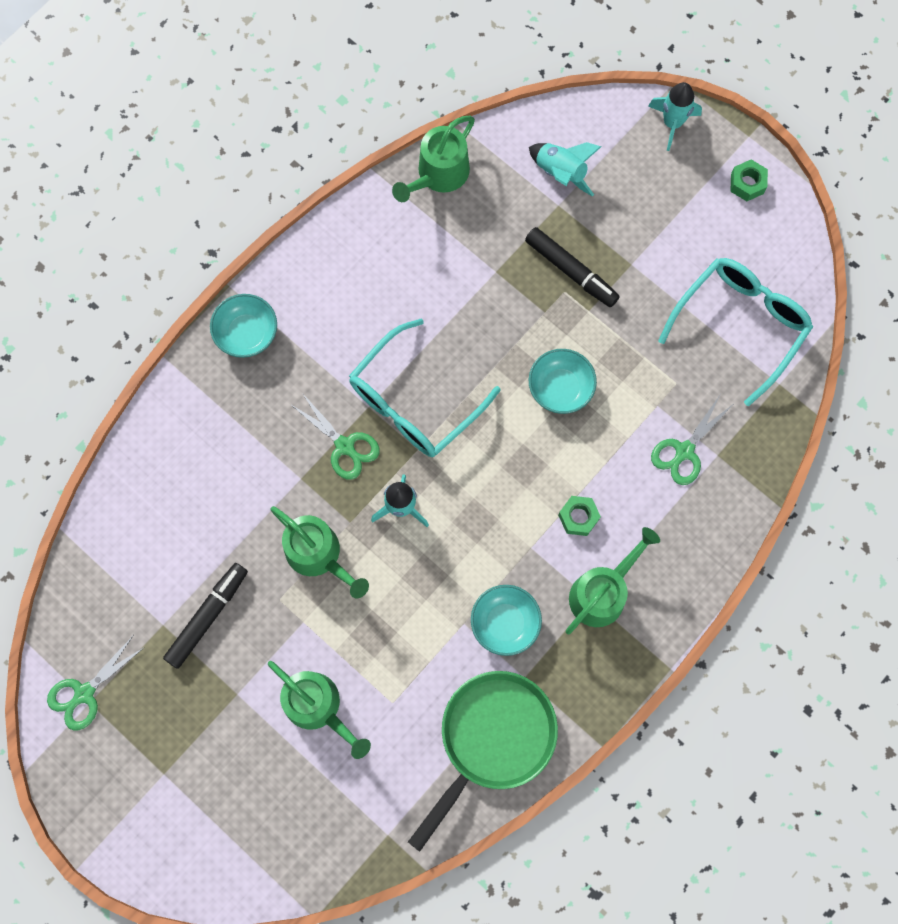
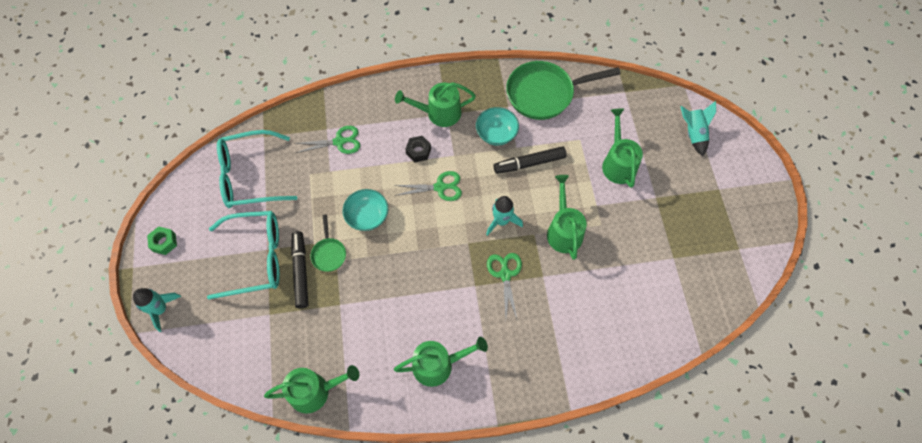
camera: 140 degrees left, 10 degrees down
green scissors [47,635,145,731] -> green scissors moved to [394,171,462,201]
black marker [163,563,248,669] -> black marker moved to [493,146,567,174]
turquoise bowl [210,294,277,358] -> none
turquoise glasses [349,318,500,457] -> turquoise glasses moved to [207,211,280,300]
turquoise rocket [529,142,601,197] -> turquoise rocket moved to [680,101,716,156]
green nut [558,496,601,536] -> black nut [405,136,431,162]
none -> green pan [311,215,346,272]
none -> green watering can [394,337,488,387]

